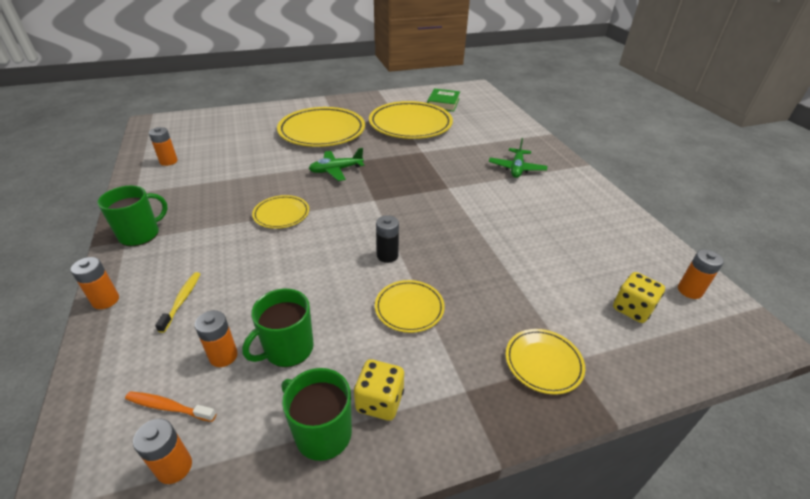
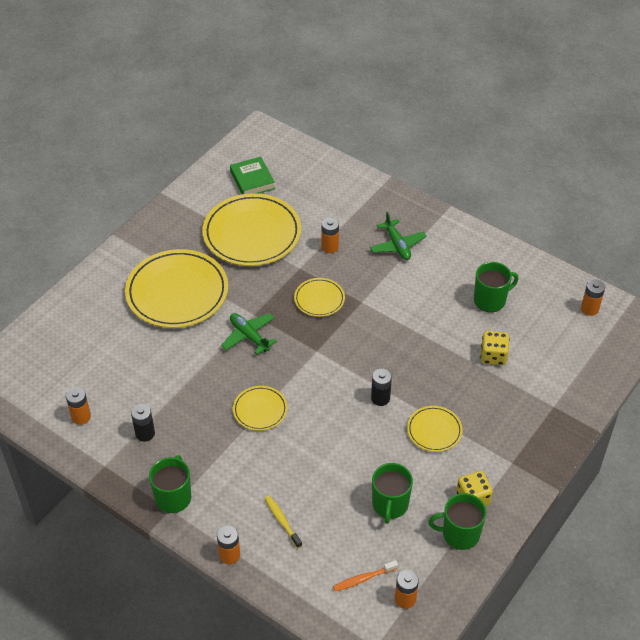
camera: 35 degrees left, 10 degrees up
orange battery [195,310,238,367] -> orange battery moved to [322,218,339,253]
green plane [309,148,364,181] -> green plane turned 105 degrees clockwise [221,313,277,355]
yellow plate [506,329,585,395] -> yellow plate moved to [294,278,345,317]
yellow dice [613,272,665,323] -> yellow dice moved to [481,331,509,365]
none -> black battery [131,404,155,442]
none -> green mug [474,262,518,312]

